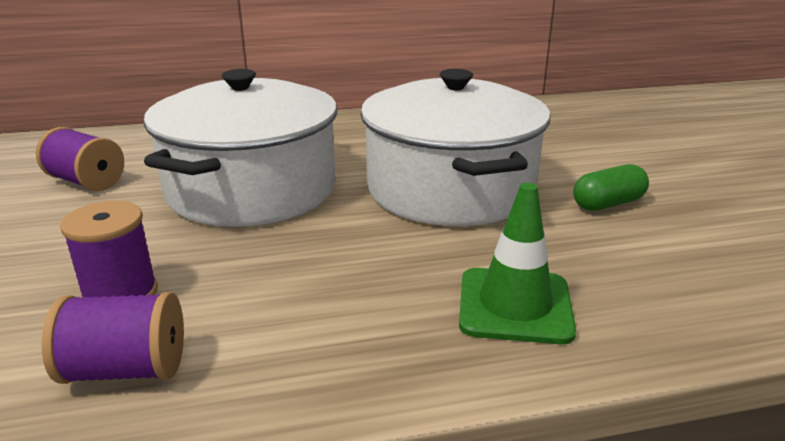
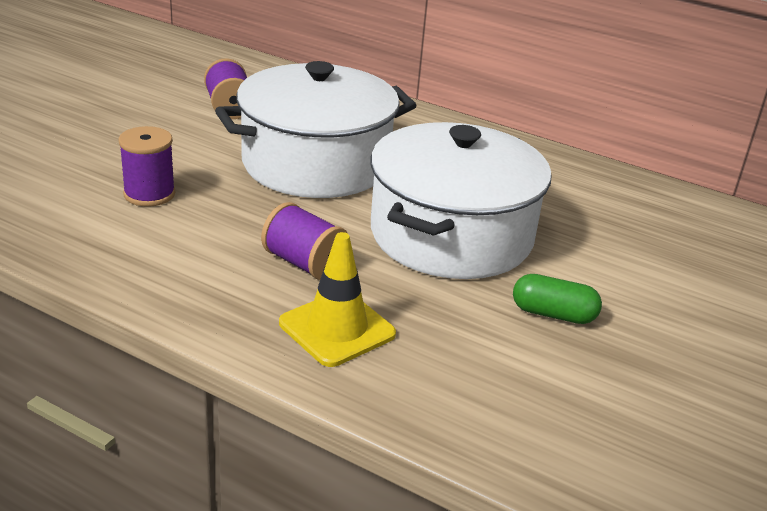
camera: 40 degrees right, 5 degrees up
purple spool [42,292,184,384] -> purple spool moved to [261,202,348,280]
green traffic cone [459,183,576,344] -> yellow traffic cone [279,232,396,367]

